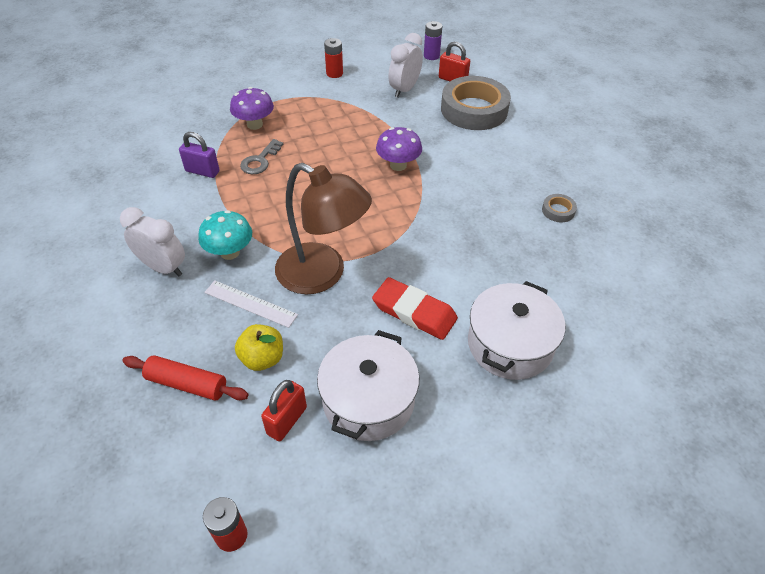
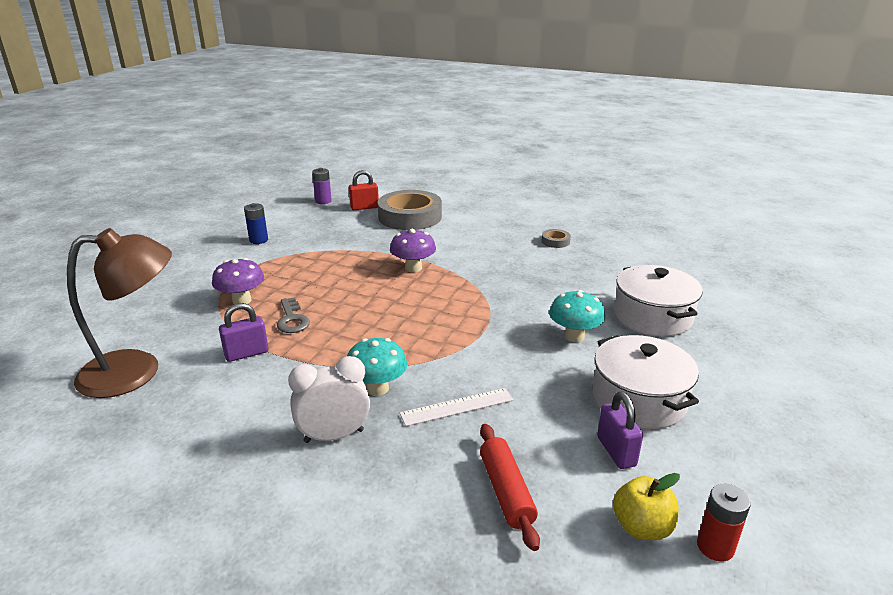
camera: 45 degrees left, 20 degrees down
red rolling pin [122,355,248,401] -> red rolling pin turned 75 degrees counterclockwise [480,424,540,551]
yellow apple [235,324,283,371] -> yellow apple moved to [613,473,680,540]
red padlock [261,380,307,442] -> purple padlock [597,391,643,469]
brown lamp [275,163,372,294] -> brown lamp moved to [67,228,172,398]
red battery [324,38,343,78] -> blue battery [244,203,268,244]
red eraser [372,277,458,340] -> turquoise mushroom [549,290,605,342]
white clock [388,33,423,97] -> none

